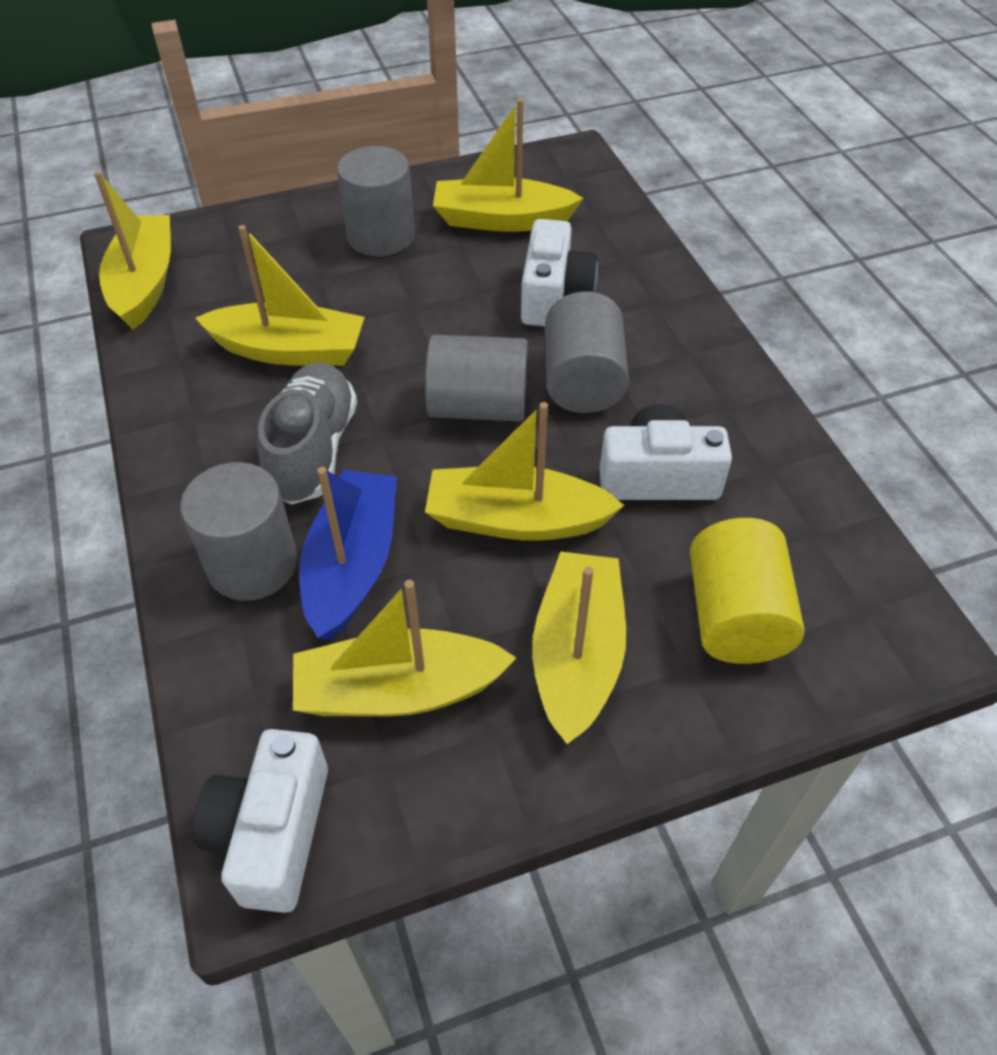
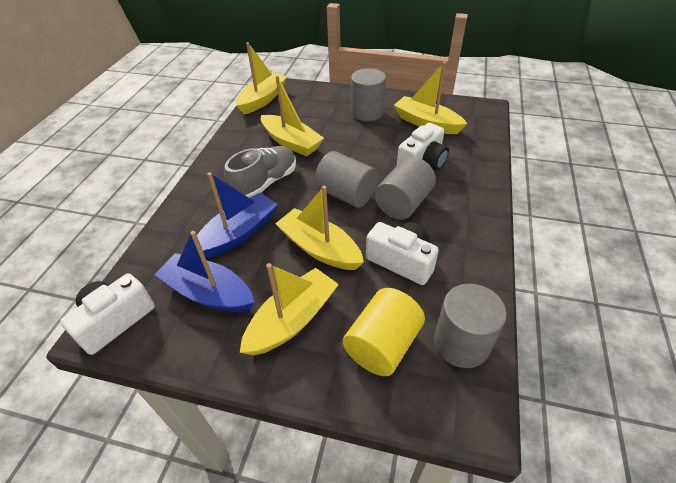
camera: 35 degrees right, 5 degrees down
grey cylinder [180,462,298,601] -> grey cylinder moved to [434,284,507,368]
yellow boat [293,580,517,717] -> blue boat [154,231,255,312]

